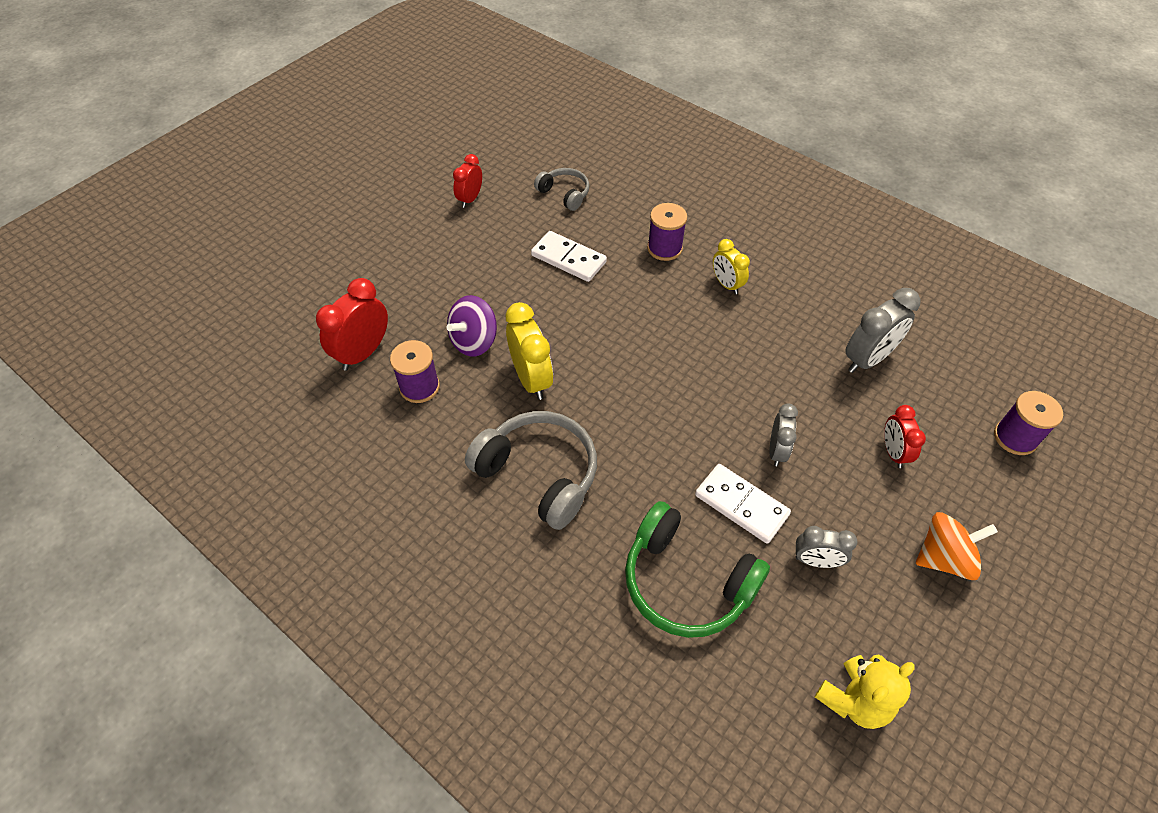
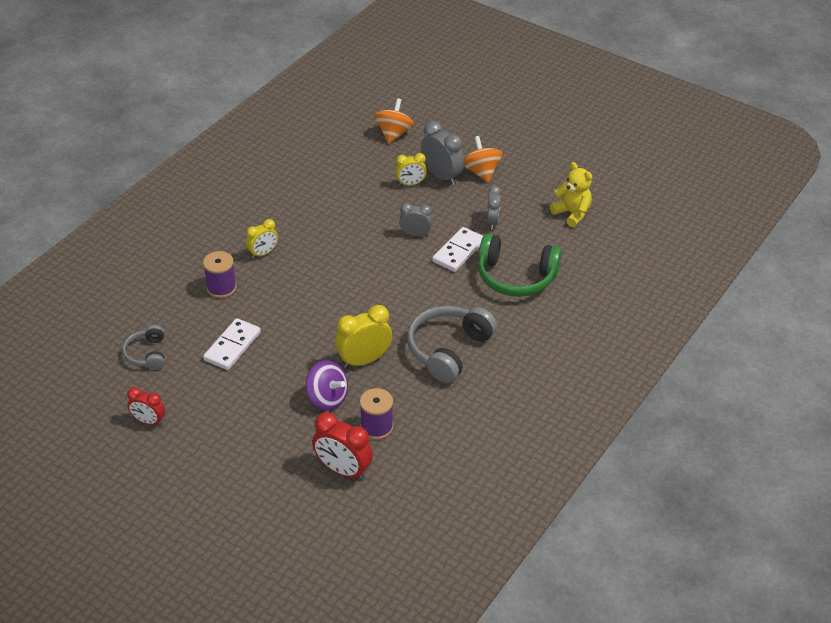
camera: 95 degrees left, 10 degrees down
grey headphones [534,168,589,211] -> grey headphones turned 45 degrees counterclockwise [122,325,164,370]
green headphones [625,501,770,638] -> green headphones turned 75 degrees clockwise [478,234,562,297]
grey clock [845,288,921,373] -> grey clock moved to [421,121,464,185]
red clock [884,405,926,468] -> yellow clock [395,153,427,186]
purple spool [994,391,1063,455] -> orange spinning top [374,98,414,143]

